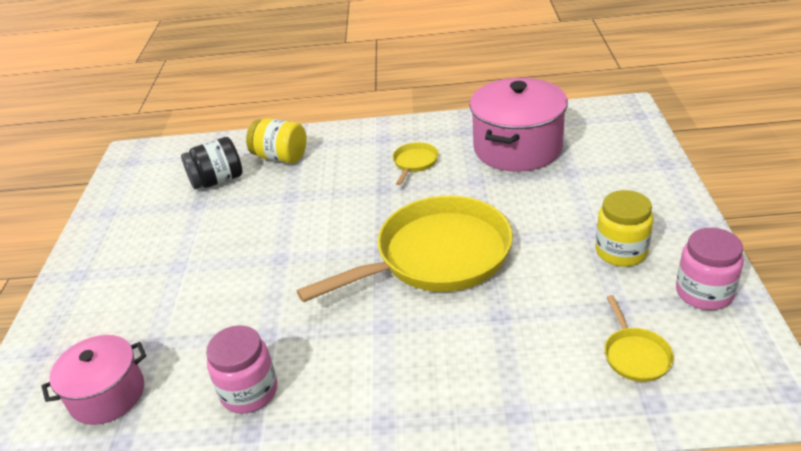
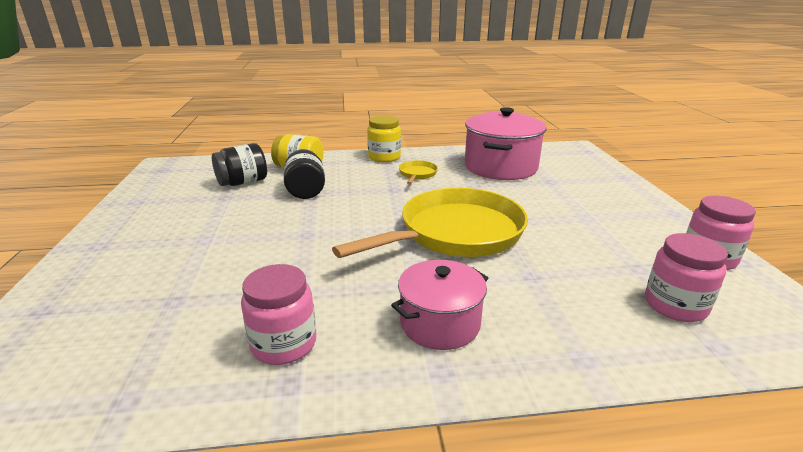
camera: 10 degrees left, 10 degrees down
pink pot [41,335,146,425] -> pink pot moved to [391,260,488,350]
yellow jar [595,190,653,267] -> yellow jar moved to [367,115,401,162]
yellow pan [604,295,674,382] -> pink jar [645,233,728,322]
none -> black jar [284,149,325,199]

